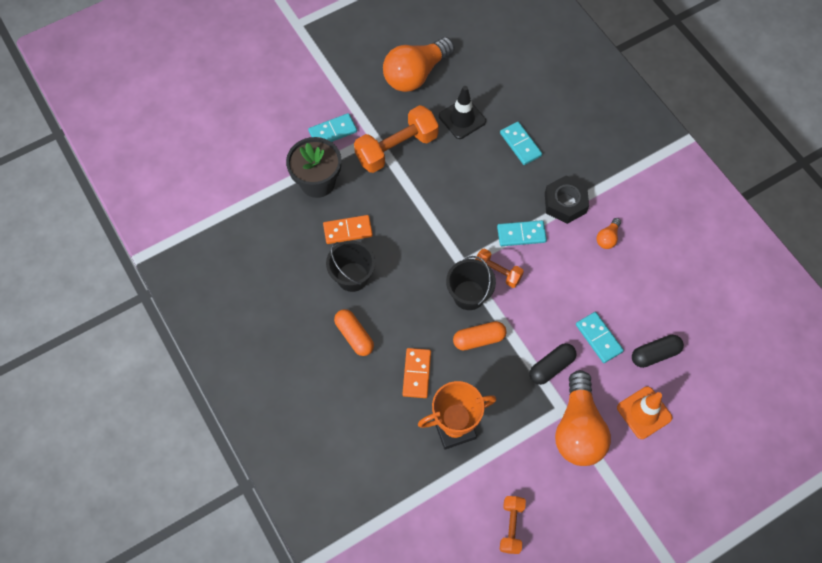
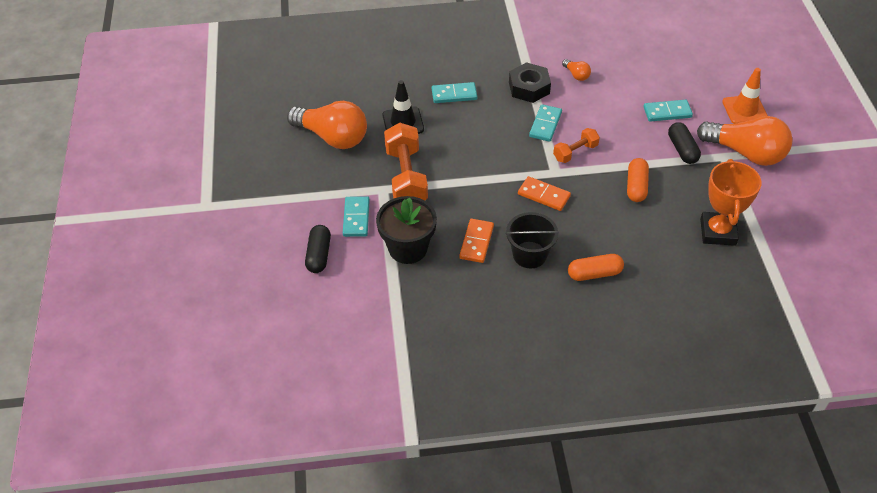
camera: 65 degrees left, 15 degrees down
orange light bulb [383,37,454,92] -> orange light bulb turned 45 degrees counterclockwise [287,100,367,149]
orange domino [402,348,431,398] -> orange domino moved to [518,176,571,211]
black bucket [446,256,496,310] -> none
orange dumbbell [500,496,526,554] -> none
black capsule [632,335,684,368] -> black capsule moved to [305,225,331,273]

